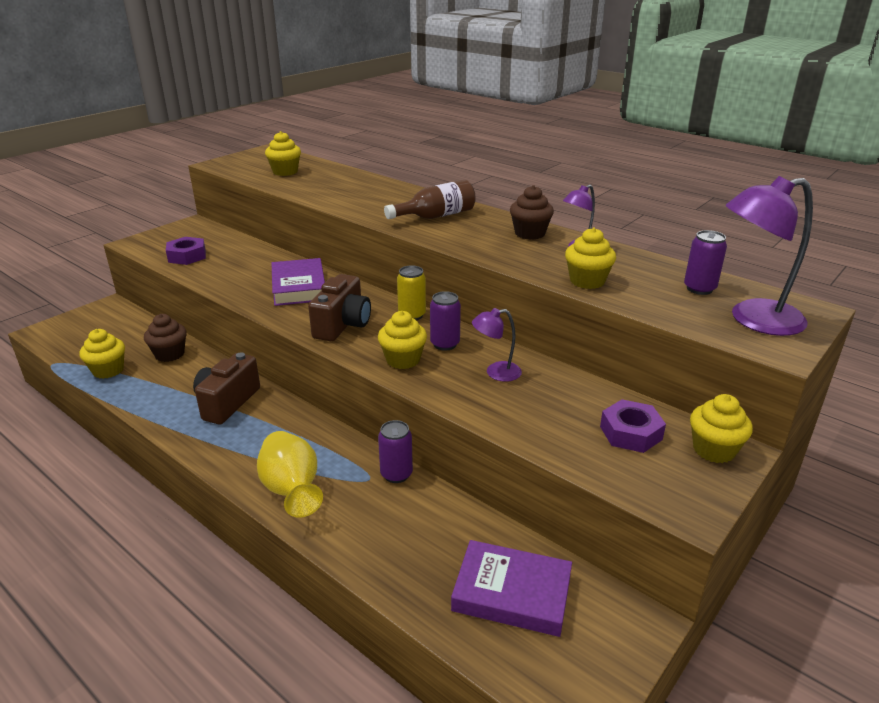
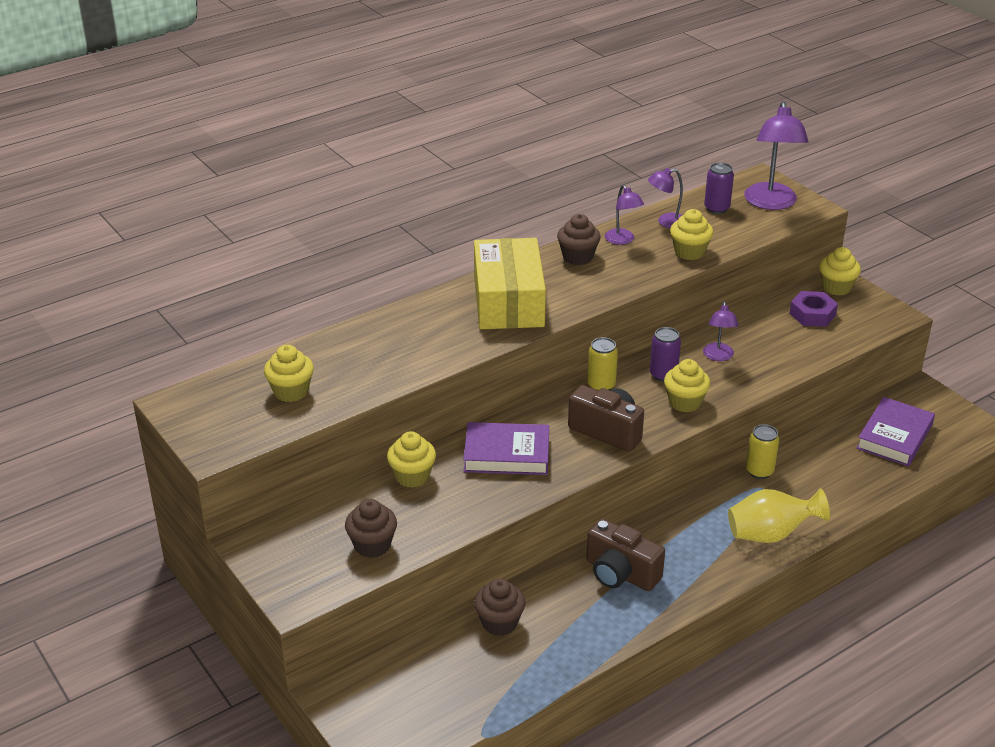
camera: 75 degrees left, 5 degrees up
yellow cupcake [79,329,125,379] -> yellow cupcake moved to [387,431,436,488]
purple nut [166,237,206,265] -> brown cupcake [345,499,397,558]
purple can [378,420,413,483] -> yellow can [746,424,779,479]
brown bottle [384,180,476,219] -> yellow box [474,238,546,329]
none -> purple lamp [648,168,683,228]

